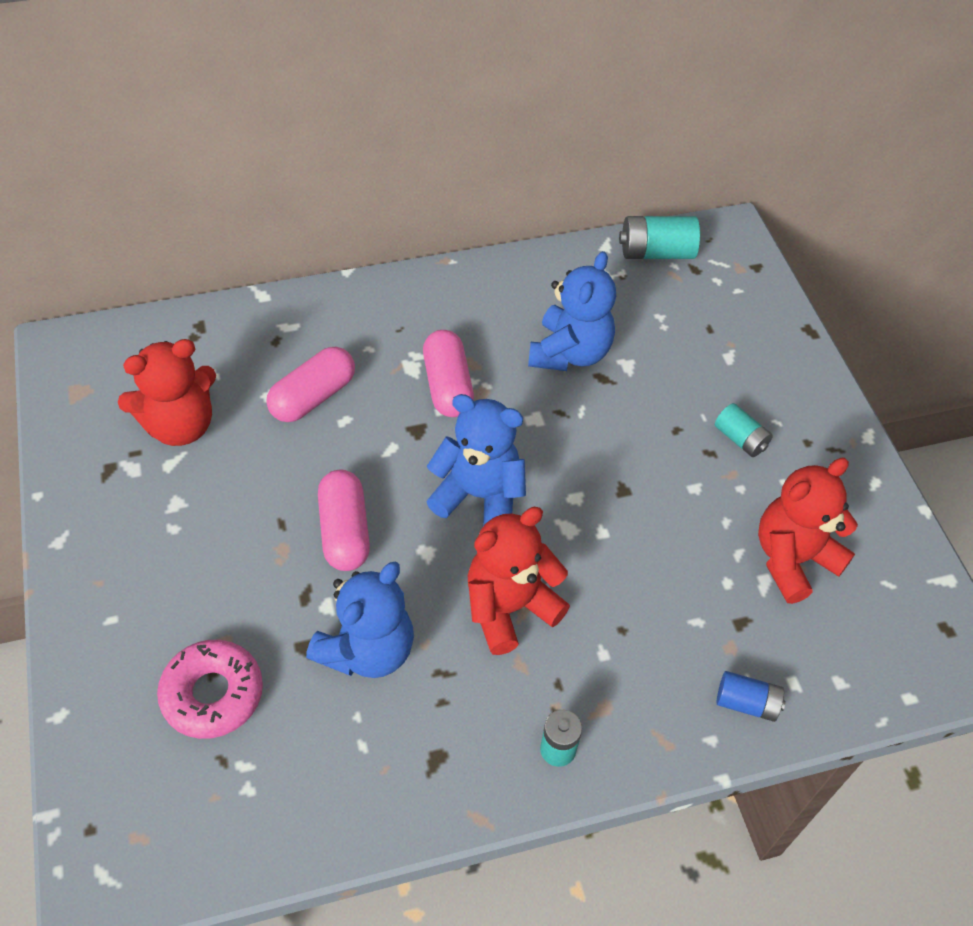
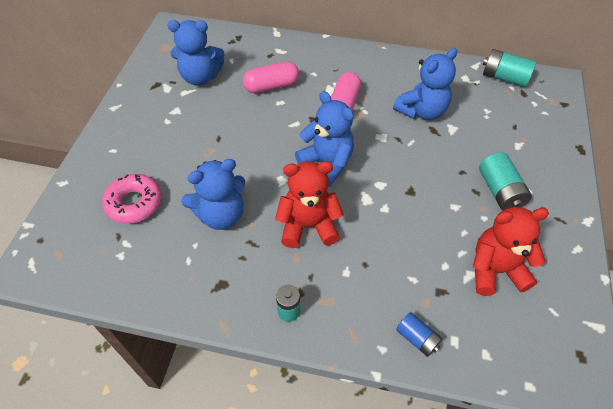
camera: 30 degrees right, 0 degrees up
red teddy bear [118,339,216,446] -> blue teddy bear [167,20,224,86]
pink capsule [318,470,370,571] -> none
turquoise battery [715,403,773,457] -> turquoise battery [479,152,532,210], size x1.57

